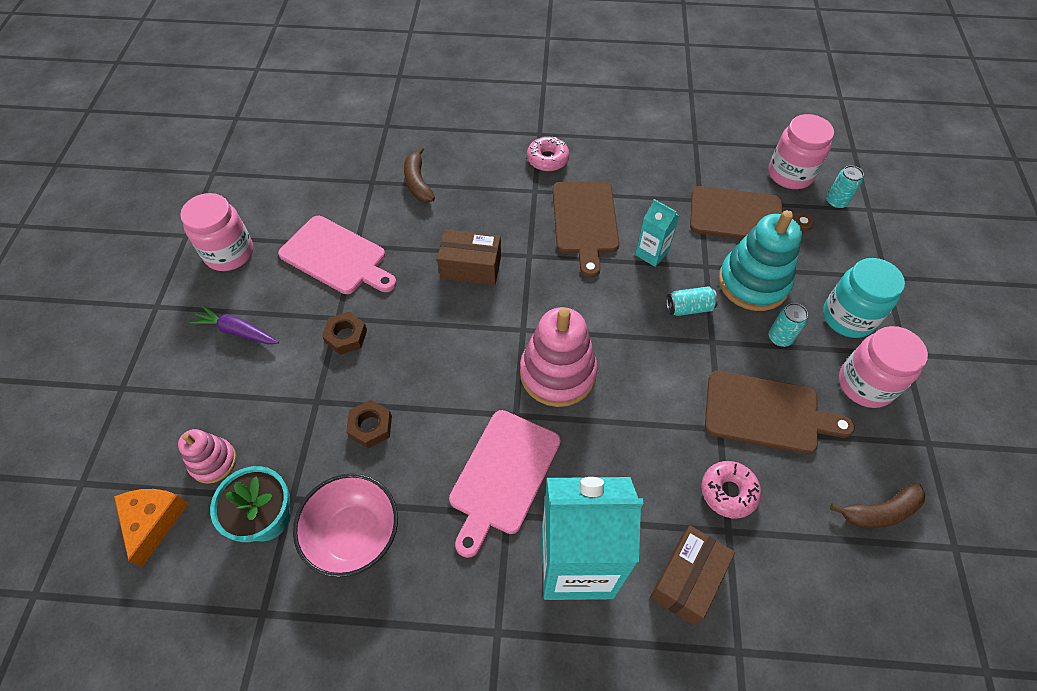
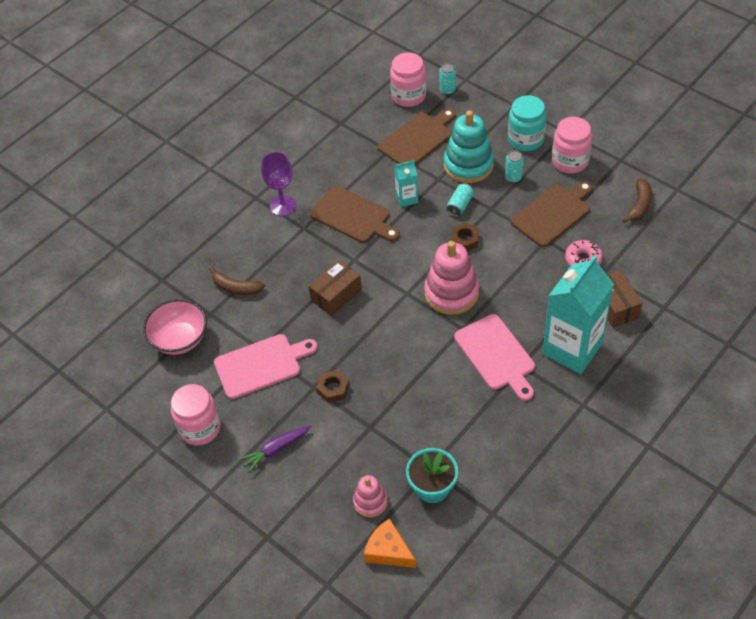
camera: 50 degrees left, 5 degrees down
pink bowl [293,474,398,577] -> pink bowl moved to [143,299,207,355]
brown nut [346,400,392,448] -> brown nut moved to [451,223,479,251]
pink donut [527,137,570,171] -> purple goblet [261,152,296,216]

